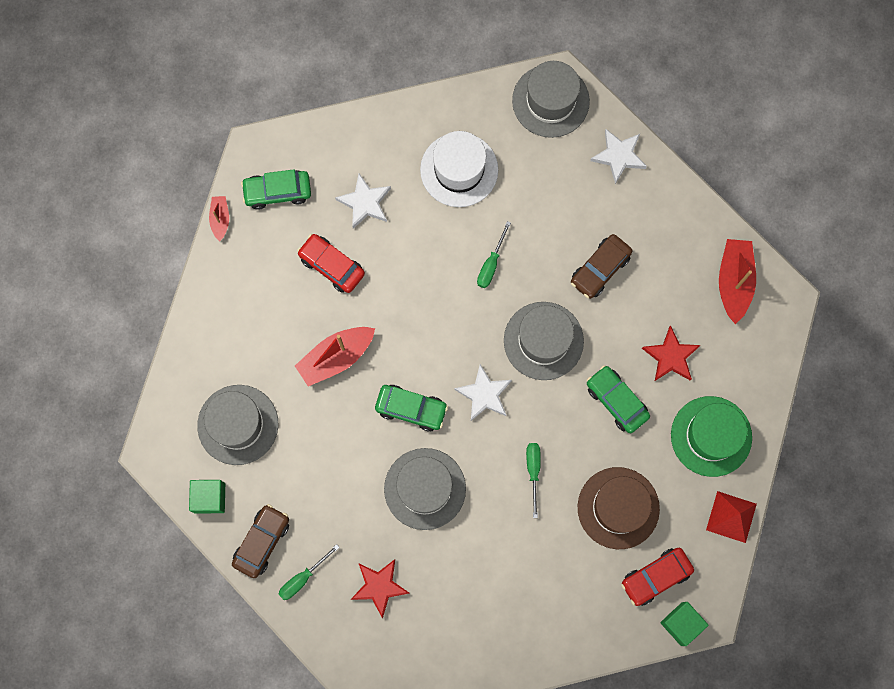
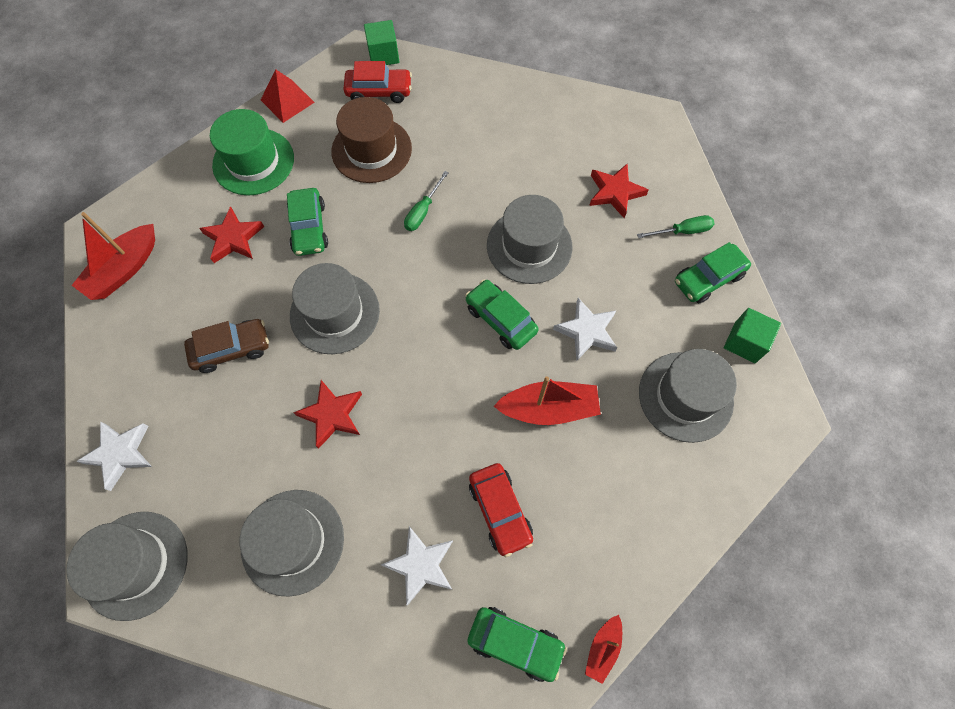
camera: 150 degrees left, 10 degrees down
brown car [232,504,289,578] -> green car [675,242,751,304]
white hat [420,131,498,207] -> grey hat [240,490,344,597]
white star [454,364,512,421] -> white star moved to [553,298,617,361]
green screwdriver [477,221,511,288] -> red star [293,380,362,449]

